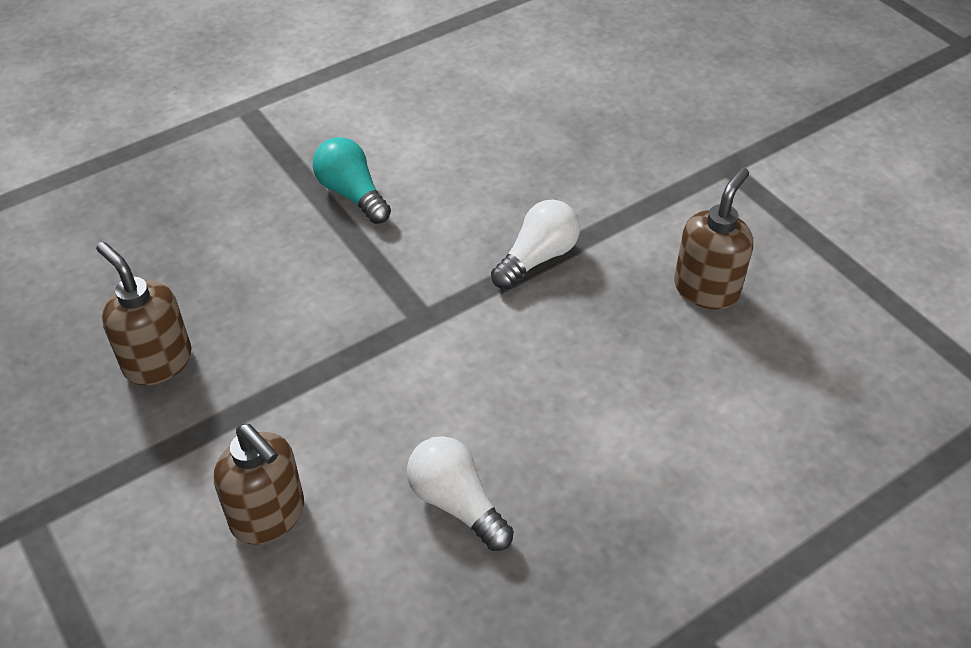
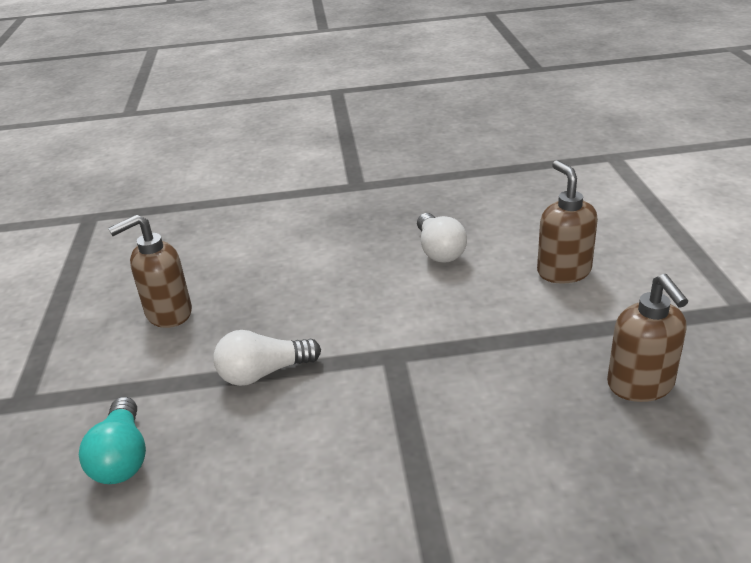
camera: 150 degrees left, 15 degrees down
turquoise light bulb [313,137,391,224] -> turquoise light bulb moved to [79,397,146,484]

